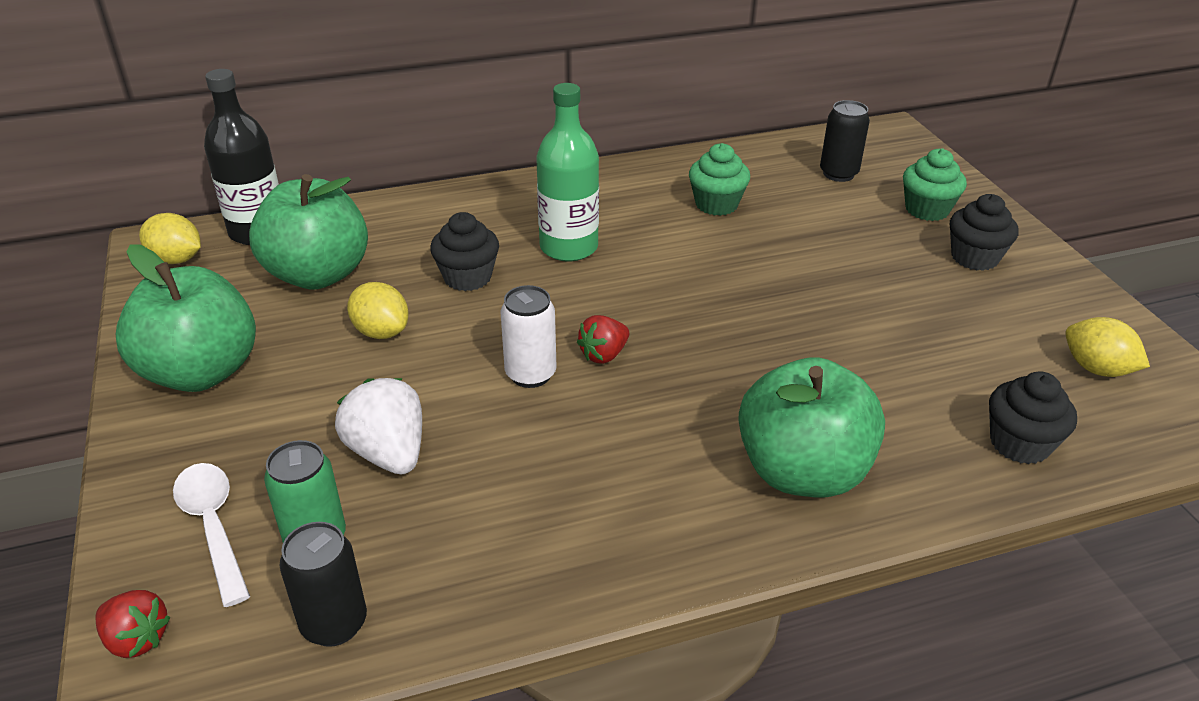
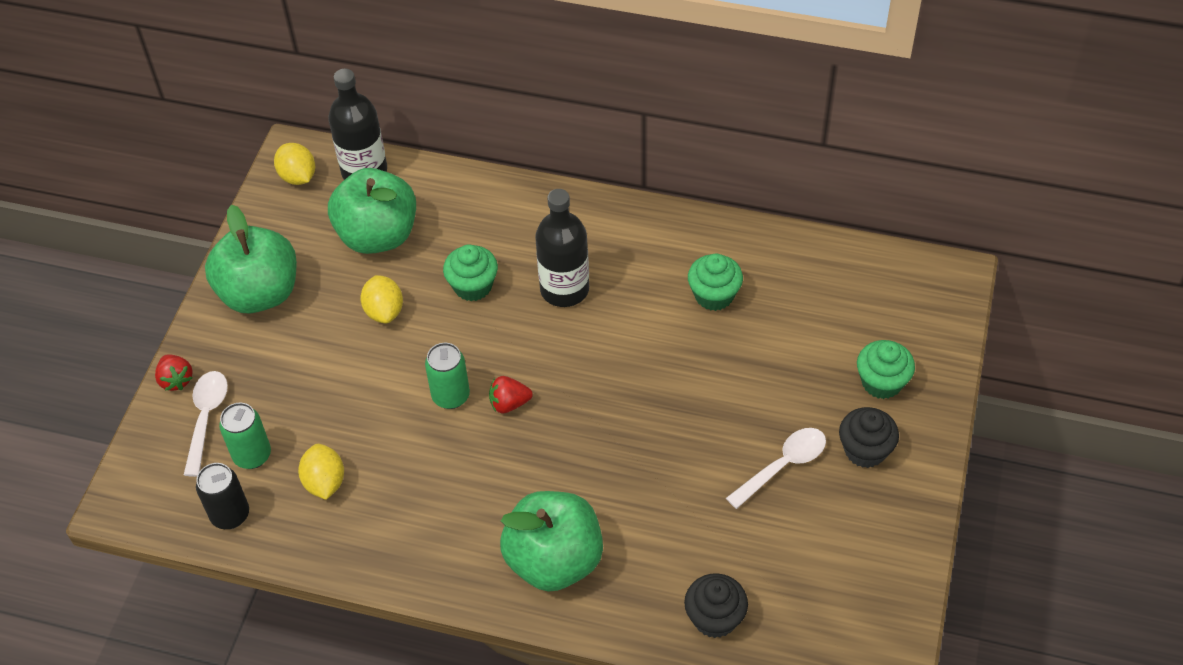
camera: 35 degrees right, 15 degrees up
red strawberry [95,590,171,658] -> red strawberry moved to [155,354,193,391]
white strawberry [335,378,422,474] -> none
black cupcake [430,212,499,291] -> green cupcake [443,244,498,301]
white can [501,285,556,388] -> green can [425,343,470,409]
green bottle [536,83,599,261] -> black bottle [535,189,589,307]
black can [820,100,870,182] -> none
yellow lemon [1065,317,1150,377] -> yellow lemon moved to [298,444,344,500]
none -> white spoon [726,428,826,509]

